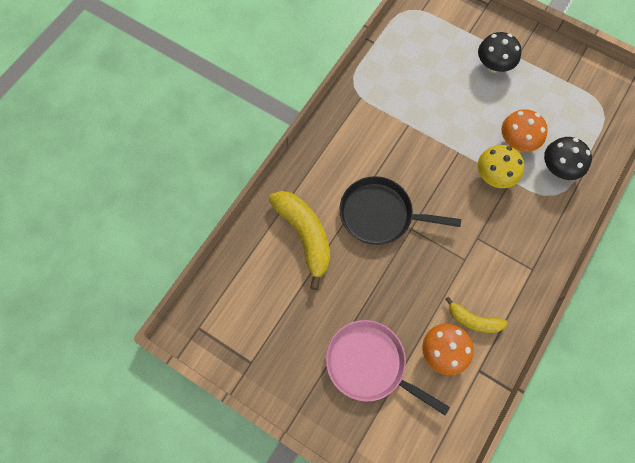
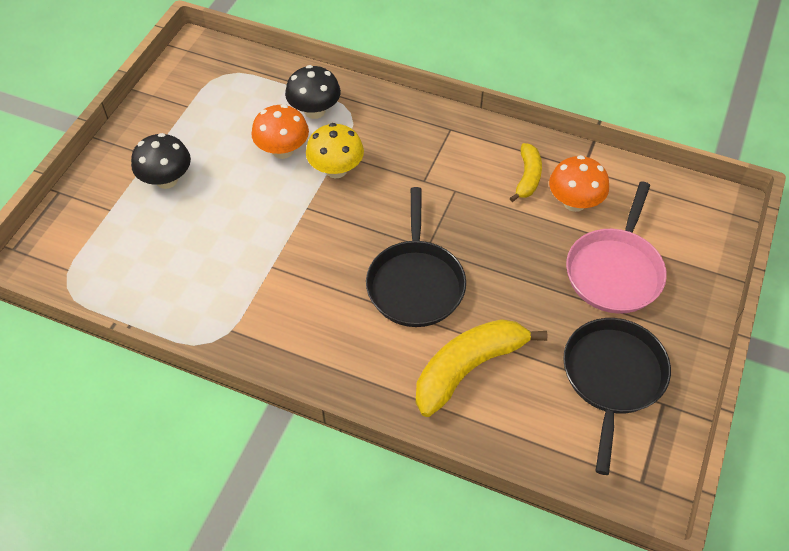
camera: 100 degrees left, 15 degrees down
none -> black pan [563,318,671,475]

